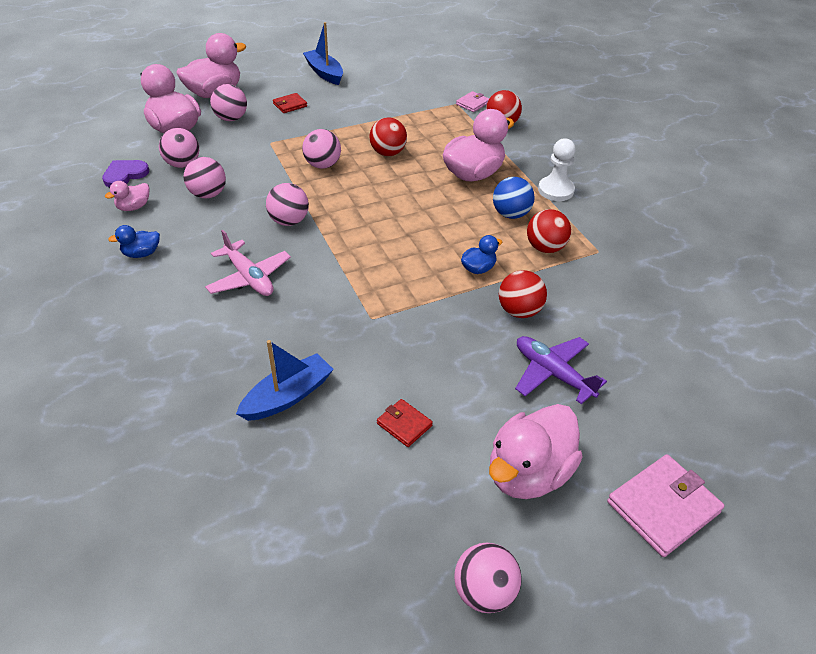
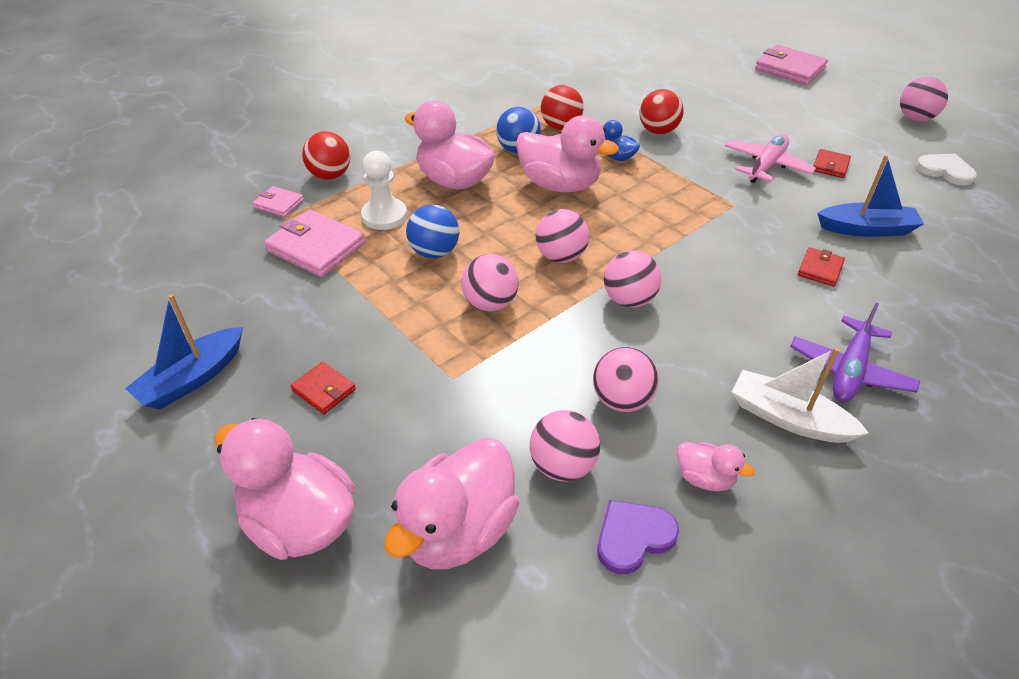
camera: 105 degrees left, 0 degrees up
purple heart [102,160,149,187] -> purple heart turned 120 degrees clockwise [597,500,679,574]
blue duck [108,225,160,258] -> white boat [732,347,869,443]
pink plane [205,230,291,296] -> pink plane moved to [725,134,816,183]
pink ball [210,84,247,121] -> pink ball moved to [536,209,589,263]
blue boat [236,340,334,421] -> blue boat turned 150 degrees clockwise [817,155,924,237]
red ball [370,118,407,156] -> blue ball [406,205,459,258]
pink duck [489,404,583,499] -> pink duck moved to [516,115,619,192]
purple plane [515,336,607,404] -> purple plane moved to [790,303,920,402]
white pawn [538,138,576,201] -> white pawn moved to [361,151,407,230]
none -> pink wallet [264,209,366,277]
none -> red wallet [798,247,845,287]
none -> white heart [916,154,977,186]

